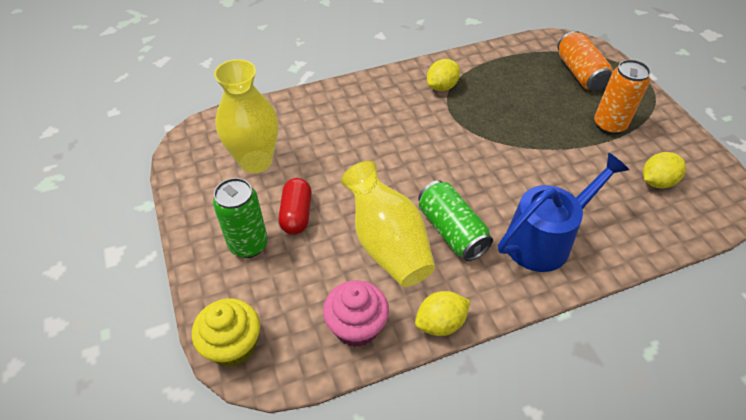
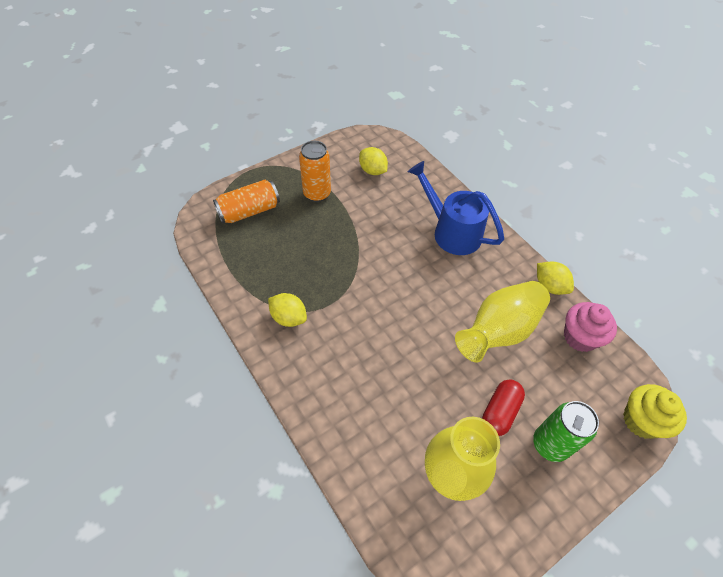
camera: 105 degrees left, 5 degrees up
red capsule [279,178,312,235] -> red capsule turned 45 degrees counterclockwise [482,380,525,436]
green can [418,180,493,261] -> none

